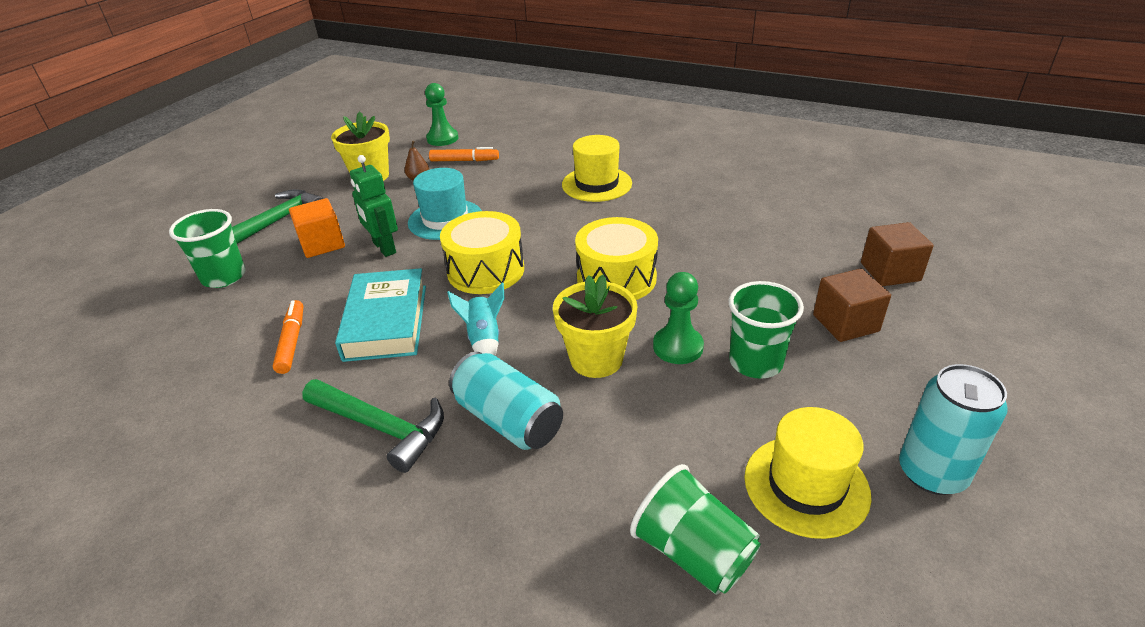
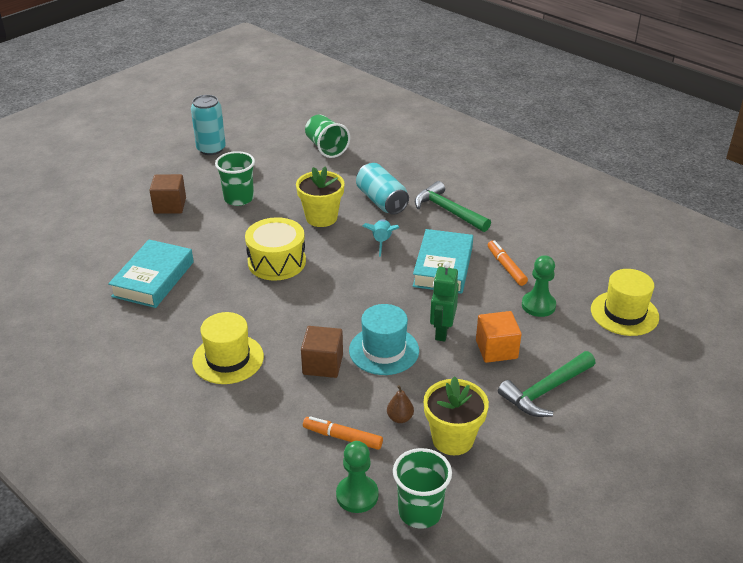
camera: 165 degrees left, 0 degrees up
green cup [169,209,246,288] -> green cup moved to [393,448,452,529]
orange marker [273,300,303,374] -> orange marker turned 150 degrees clockwise [488,240,528,286]
green robot [350,155,398,257] -> green robot turned 150 degrees counterclockwise [430,262,459,341]
yellow drum [440,211,524,294] -> none
green pawn [653,272,704,364] -> green pawn moved to [522,255,556,317]
yellow hat [744,407,872,539] -> yellow hat moved to [591,269,659,336]
brown cube [861,222,933,286] -> brown cube moved to [301,326,343,378]
none -> turquoise book [108,239,194,308]

